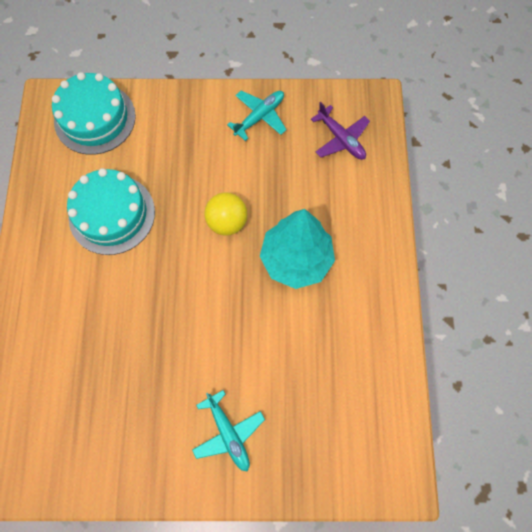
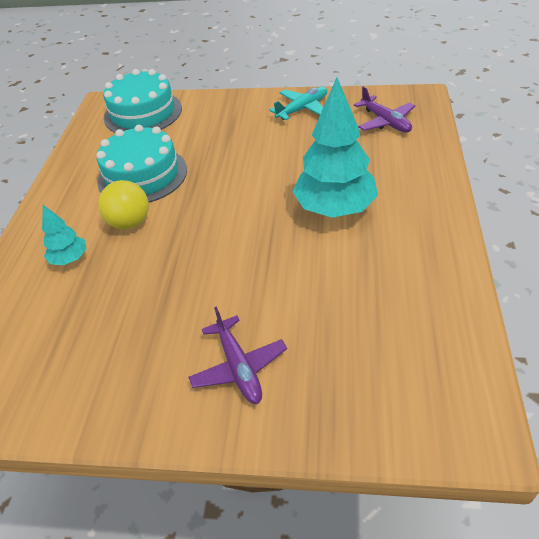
camera: 10 degrees right, 25 degrees down
turquoise plane [192,390,265,472] -> purple plane [188,307,287,404]
yellow ball [204,192,247,236] -> yellow ball moved to [98,180,149,229]
none -> turquoise tree [42,205,86,265]

